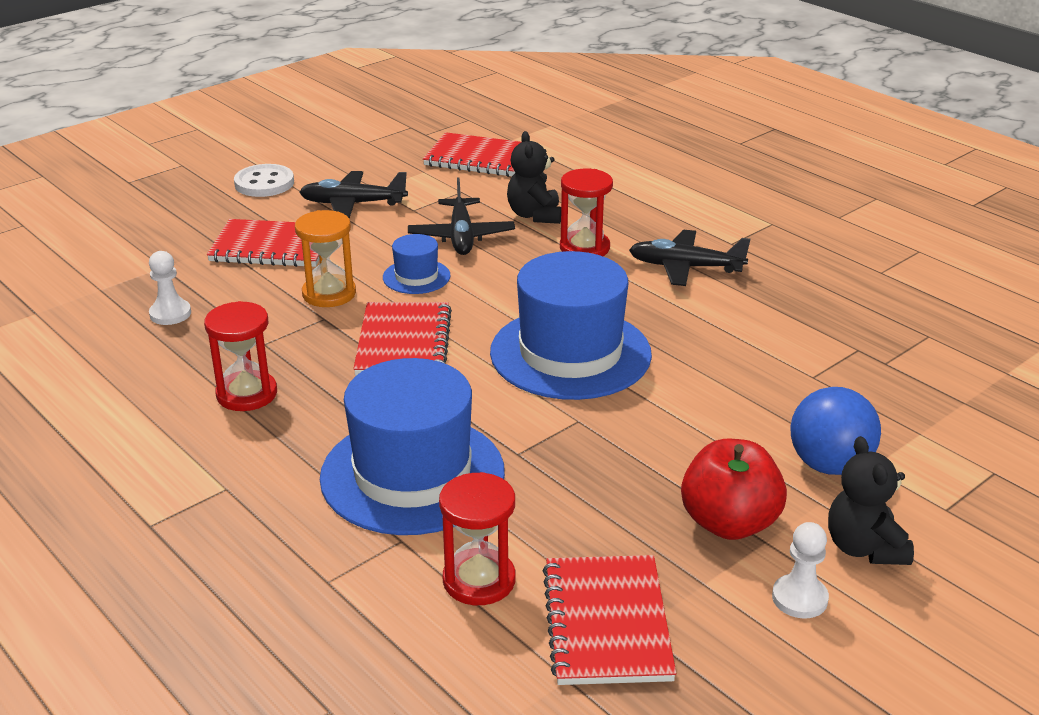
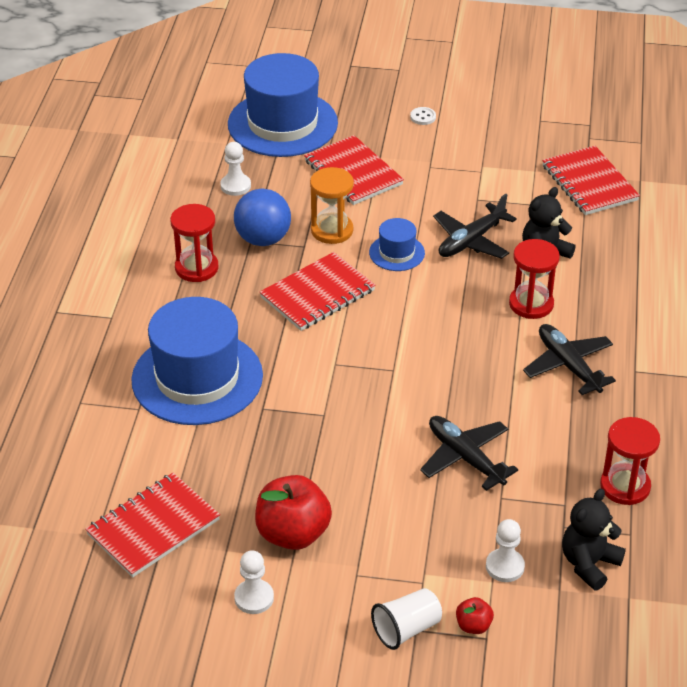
camera: 50 degrees right, 10 degrees up
white button [234,164,294,197] -> white button [410,107,436,125], size x0.52
black plane [299,171,408,219] -> black plane moved to [420,416,518,491]
red hourglass [439,472,516,605] -> red hourglass moved to [600,417,660,505]
blue hat [490,251,652,400] -> blue hat moved to [228,53,338,157]
blue ball [790,387,881,475] -> blue ball moved to [234,189,291,246]
black teddy bear [828,436,914,565] -> black teddy bear moved to [562,488,626,591]
none -> white cup [371,588,442,650]
none -> red apple [456,597,494,634]
none -> white pawn [486,519,525,582]

